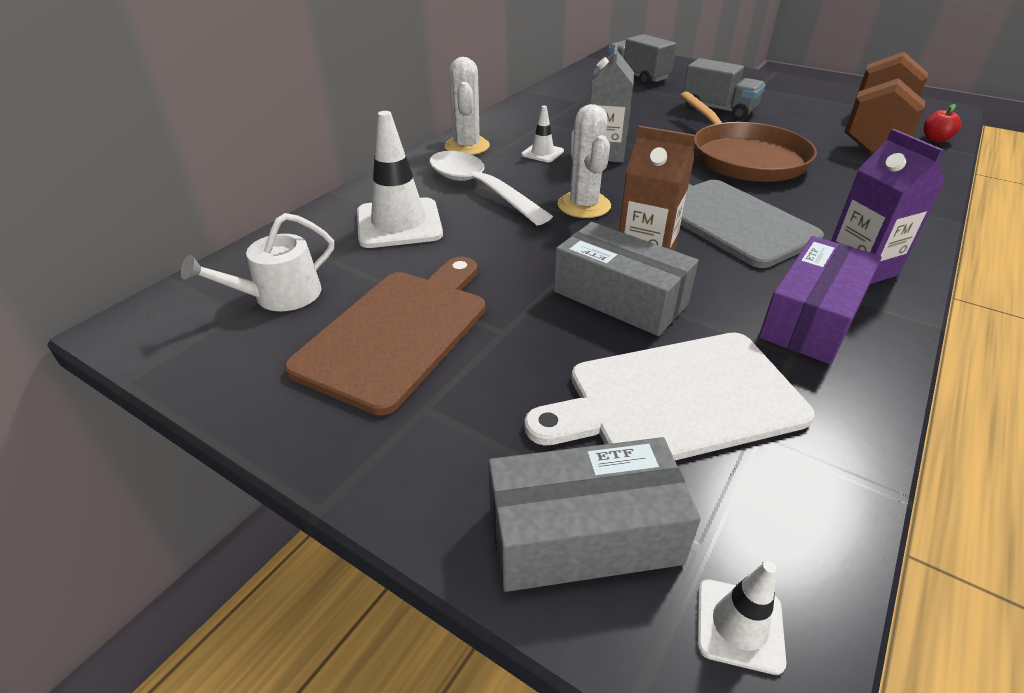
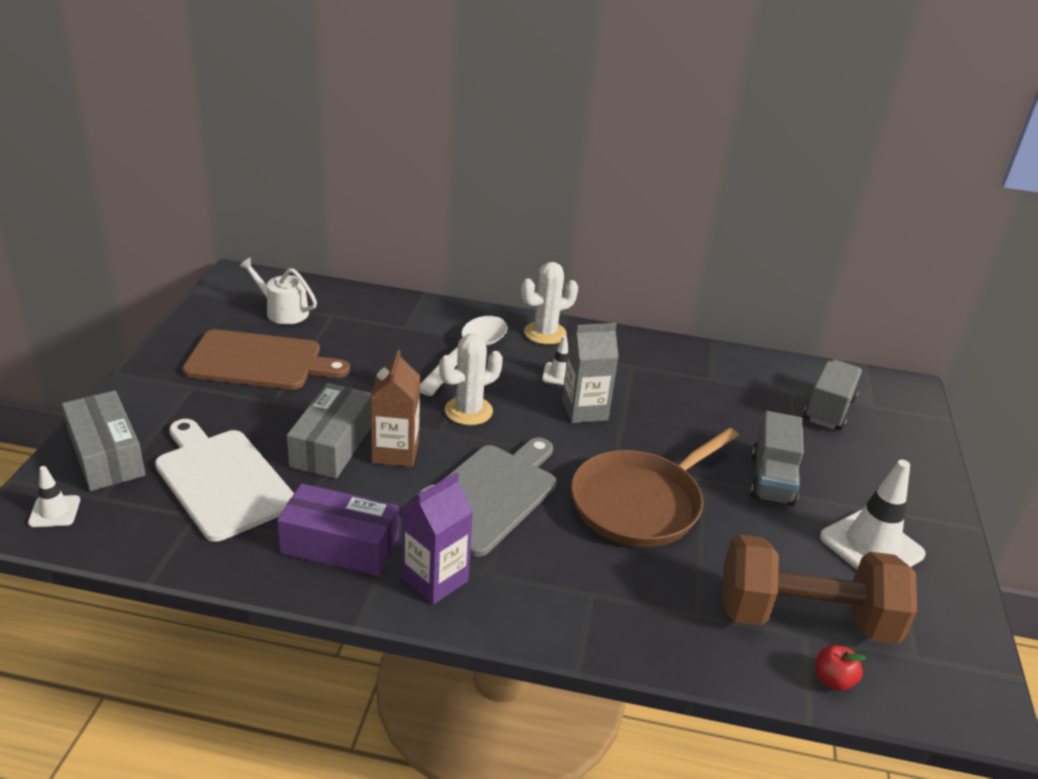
camera: 65 degrees right, 5 degrees down
white traffic cone [357,111,443,248] -> white traffic cone moved to [820,460,926,569]

